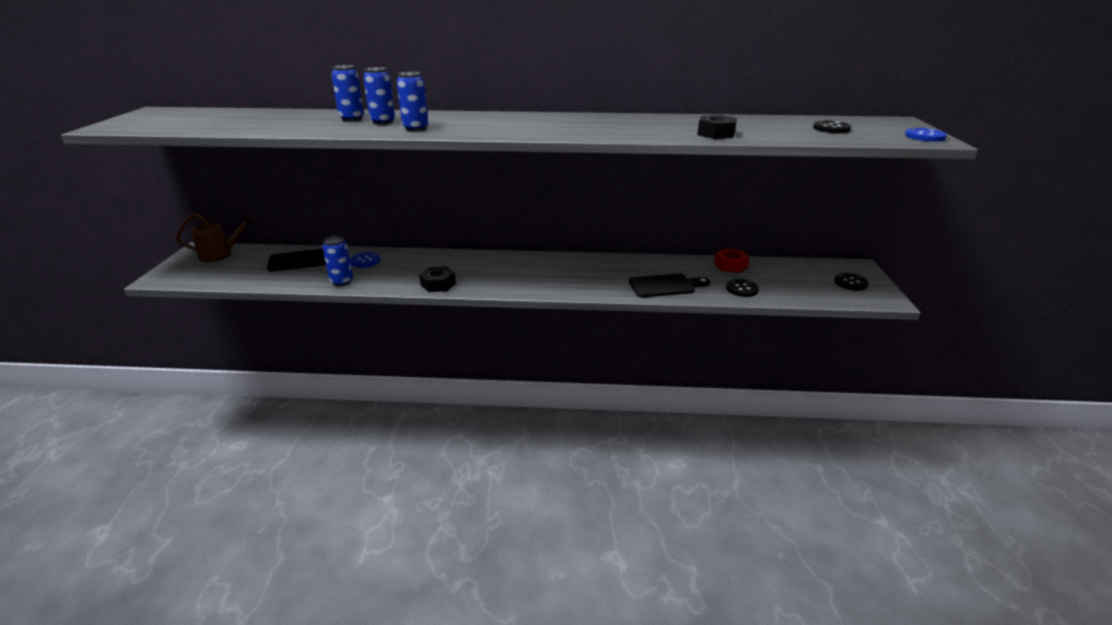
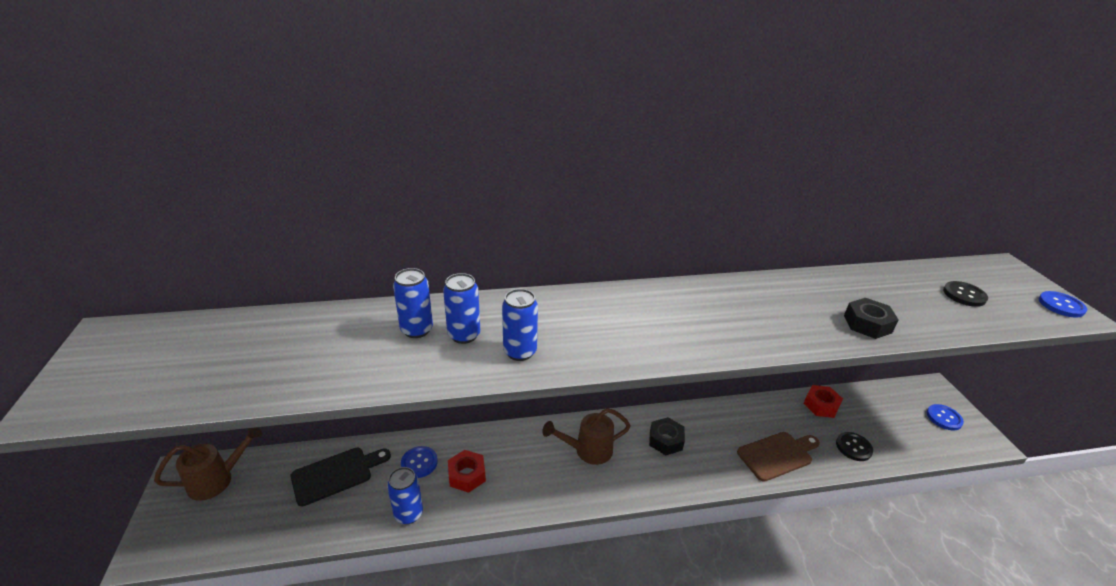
camera: 15 degrees left, 5 degrees up
black nut [419,266,456,292] -> black nut moved to [649,417,685,455]
black cutting board [629,274,710,297] -> brown cutting board [737,432,820,482]
black button [834,273,869,290] -> blue button [927,404,964,430]
none -> red nut [448,450,486,493]
none -> brown watering can [542,408,631,465]

